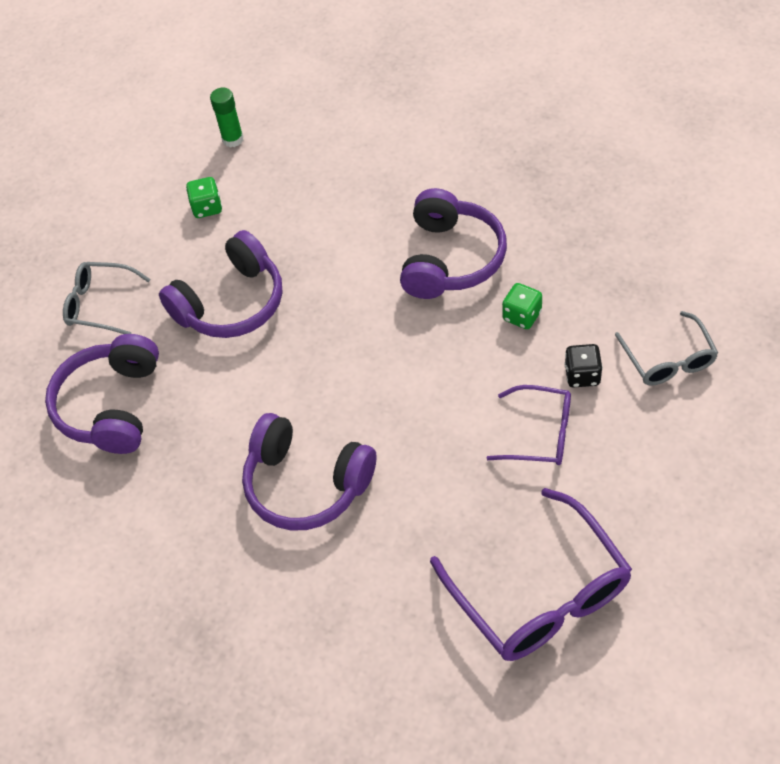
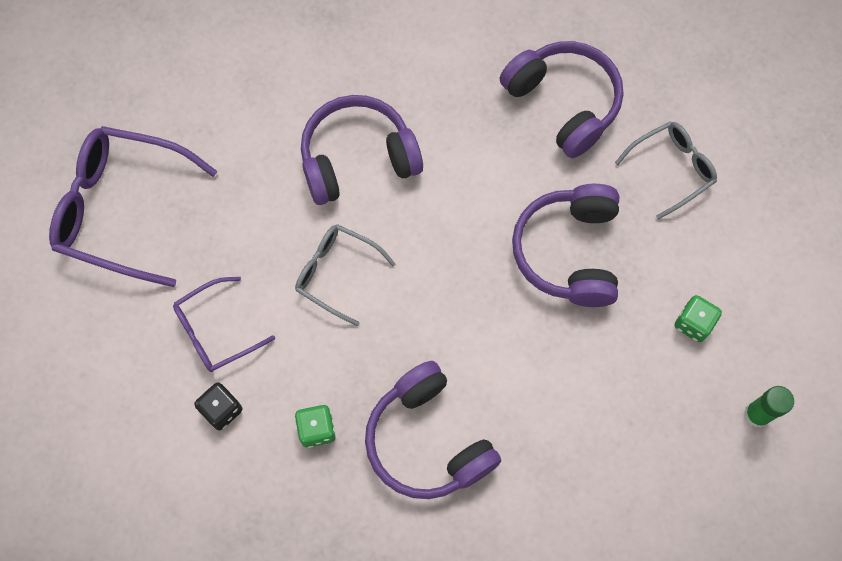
camera: 130 degrees right, 15 degrees up
grey glasses [615,311,718,386] -> grey glasses moved to [295,224,395,326]

